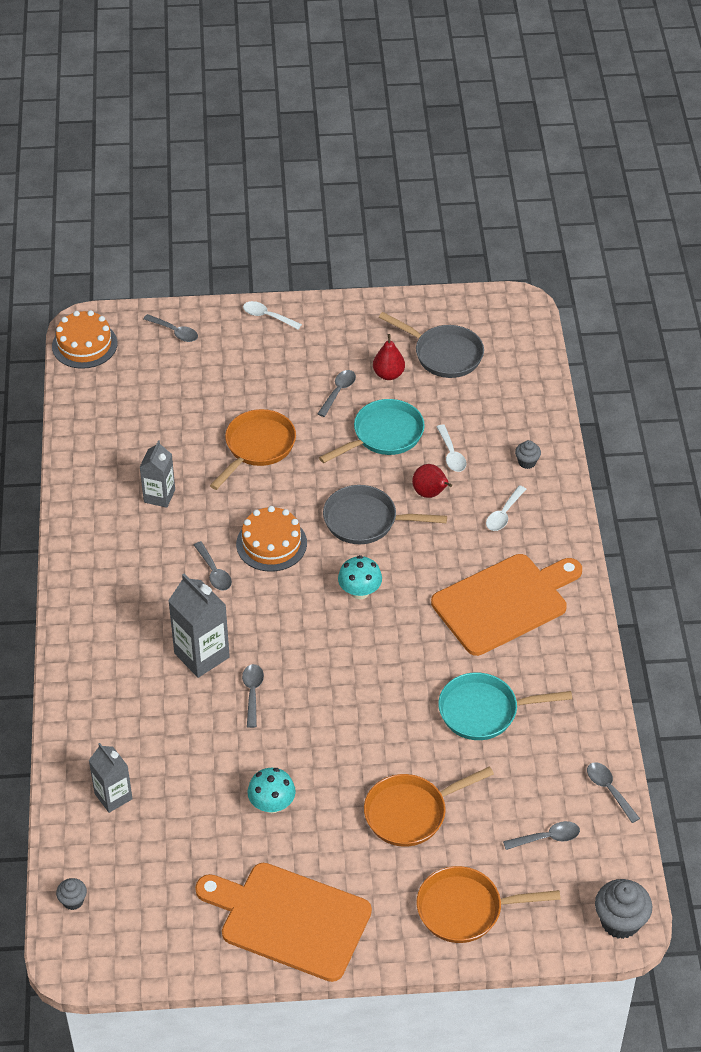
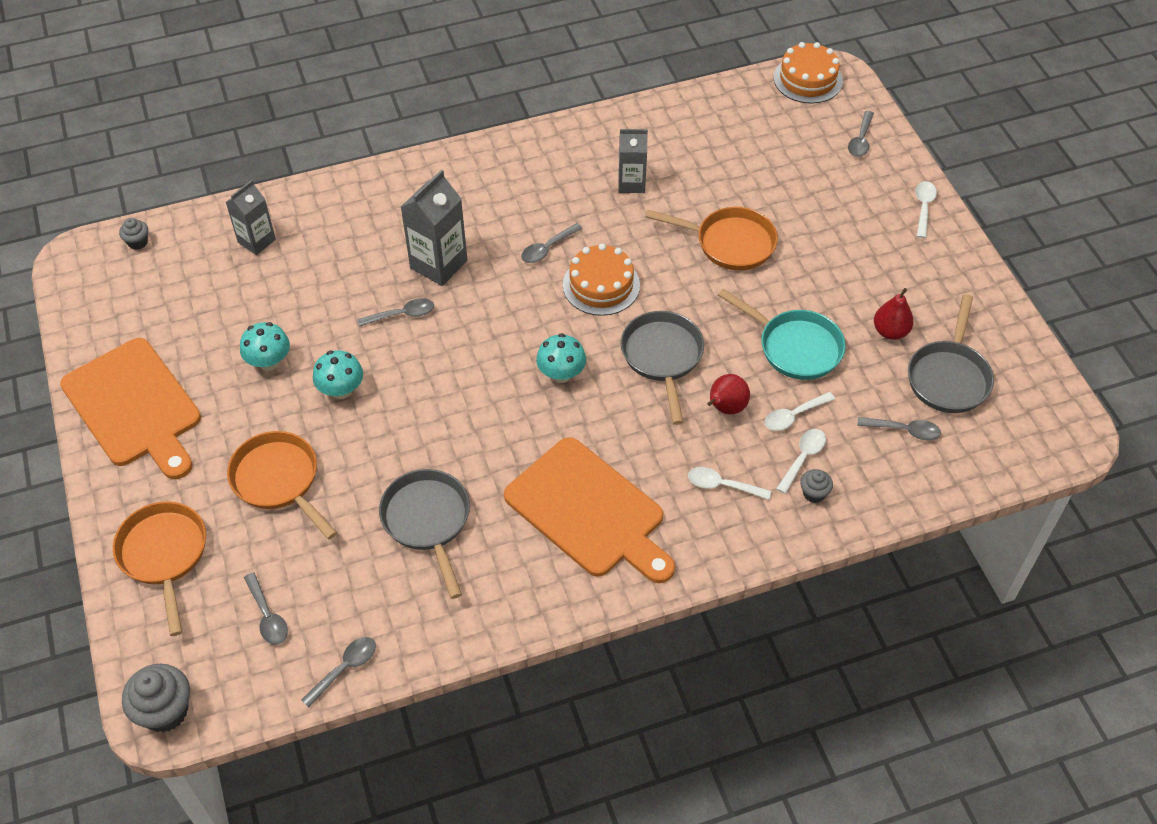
camera: 75 degrees right, 5 degrees up
orange cutting board [195,863,372,982] -> orange cutting board turned 135 degrees clockwise [60,338,201,479]
grey spoon [317,370,356,417] -> grey spoon moved to [857,417,941,440]
turquoise pan [438,673,572,740] -> grey pan [379,469,470,599]
none -> turquoise mushroom [313,350,363,399]
none -> white spoon [776,429,826,494]

